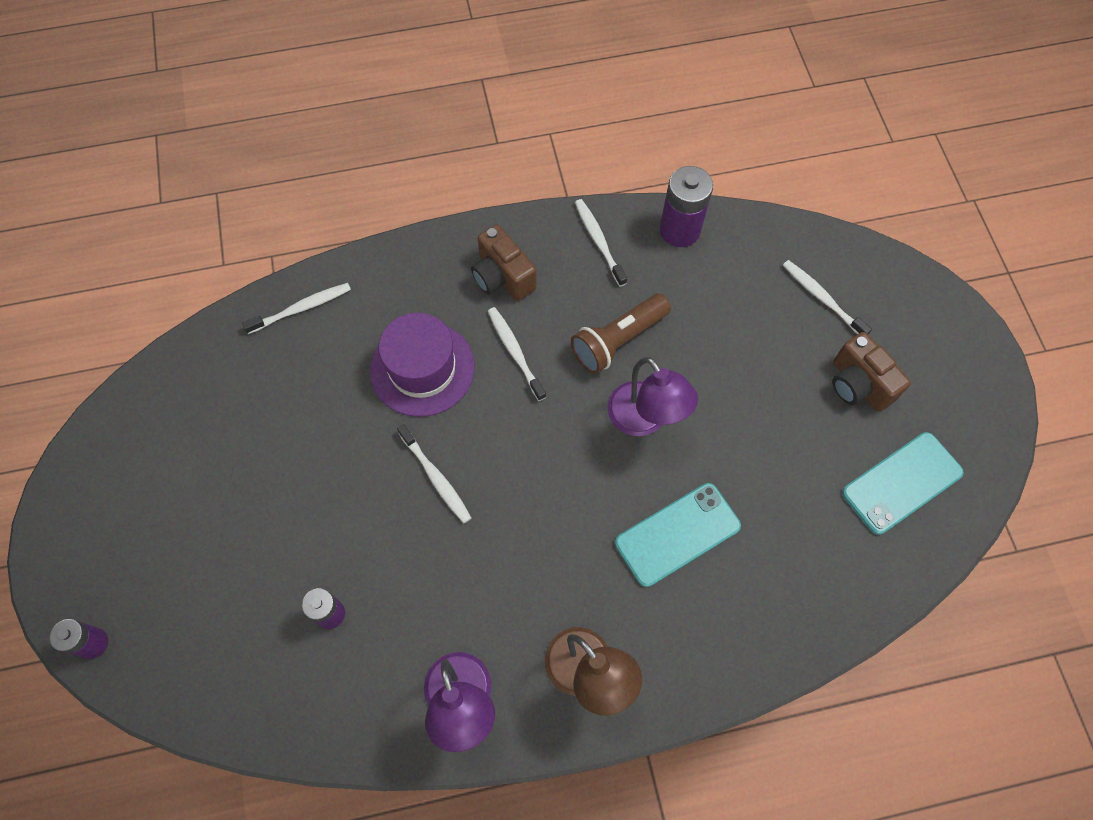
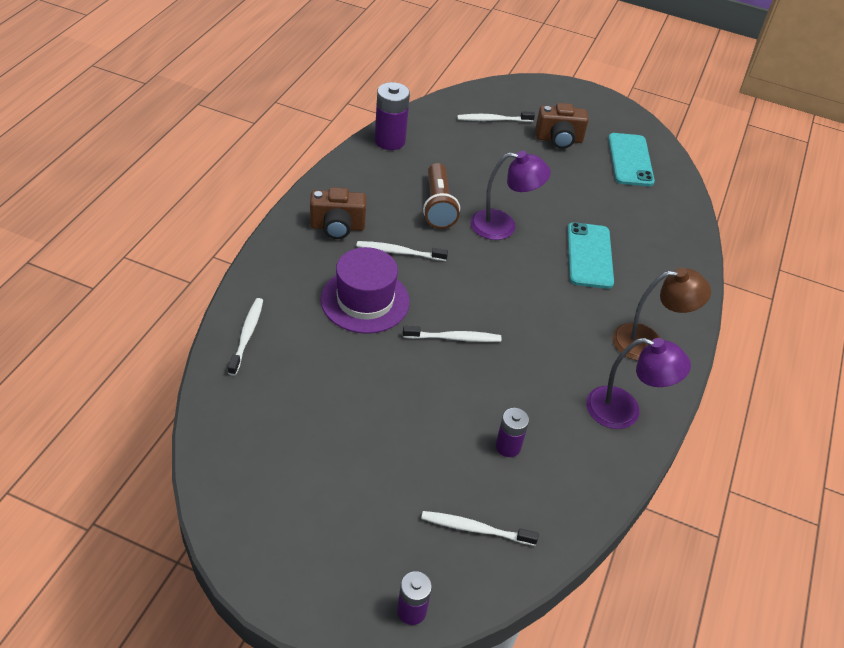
camera: 60 degrees left, 20 degrees down
white toothbrush [575,199,627,286] -> white toothbrush moved to [421,511,539,546]

